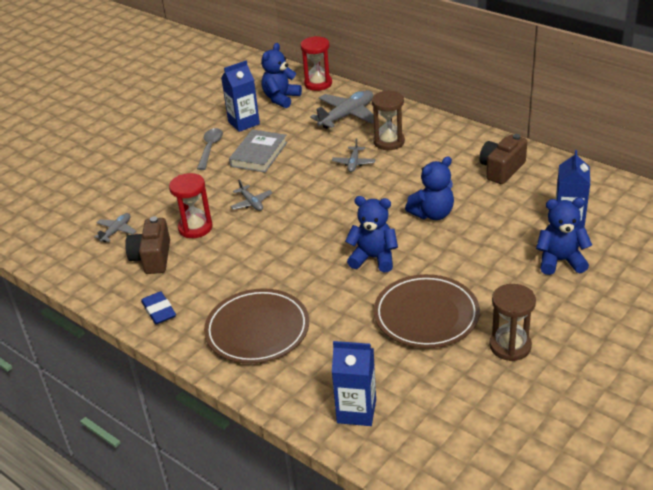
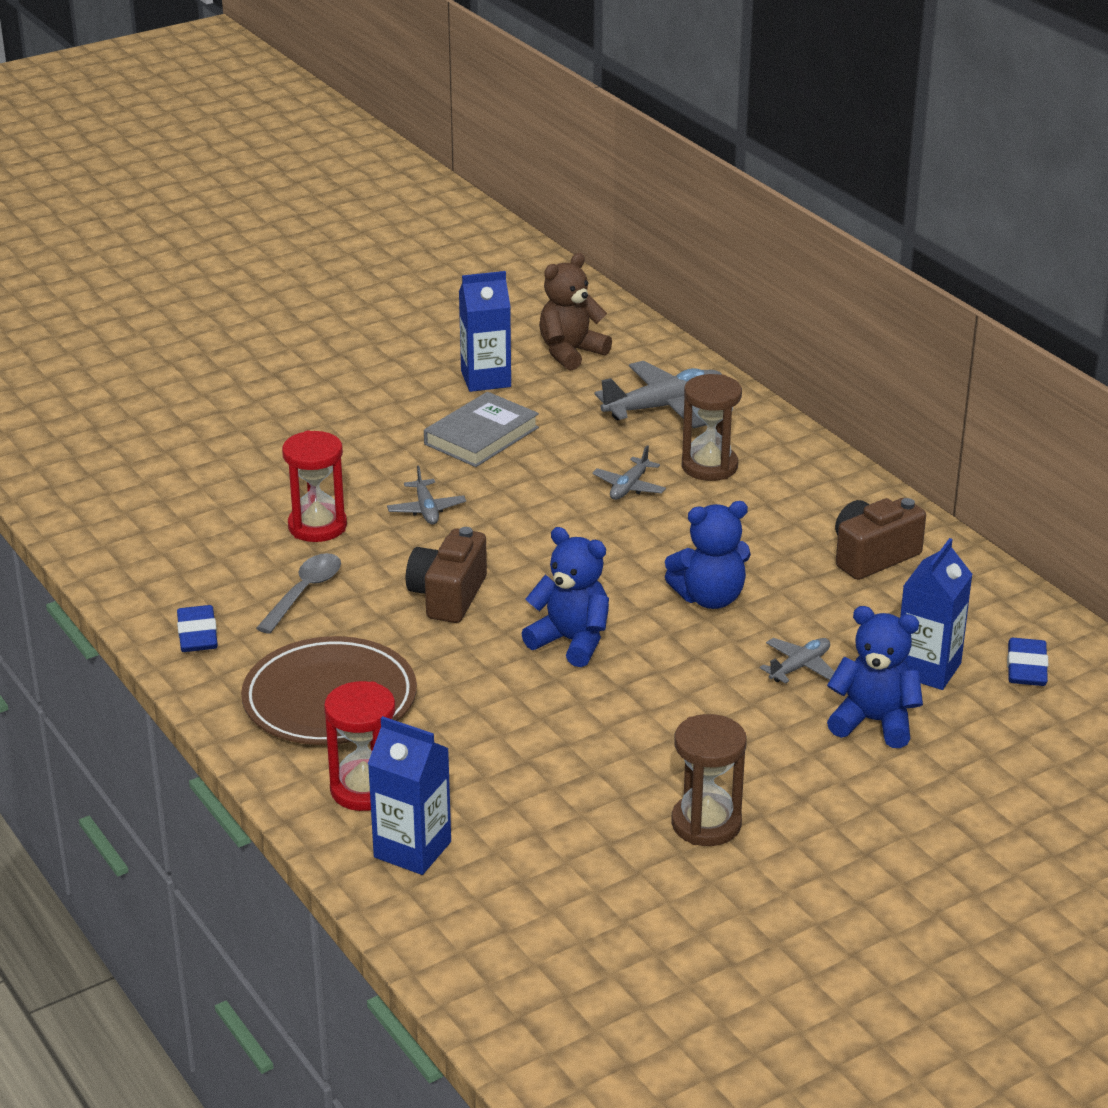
camera: 15 degrees right, 5 degrees down
grey plane [94,213,136,242] -> grey plane moved to [760,638,835,684]
brown camera [125,216,170,274] -> brown camera moved to [406,527,487,623]
grey spoon [197,128,223,170] -> grey spoon moved to [256,553,341,634]
blue teddy bear [261,43,302,108] -> brown teddy bear [539,253,612,371]
red hourglass [300,36,332,91] -> red hourglass moved to [324,681,395,811]
brown plate [374,274,480,348] -> none
none -> blue eraser [1007,638,1048,686]

